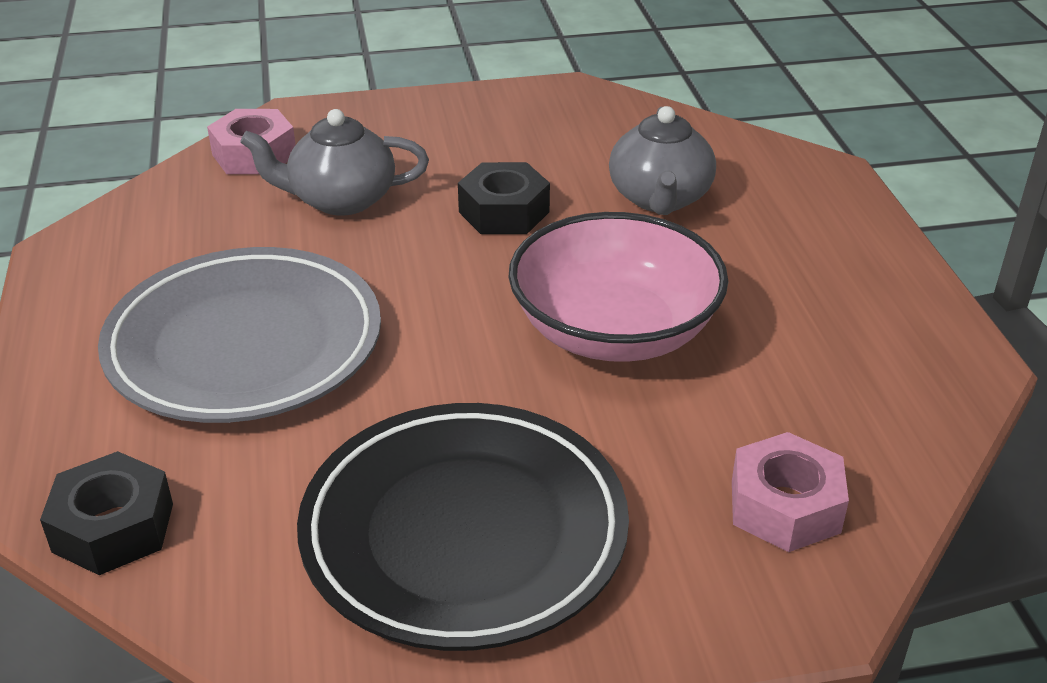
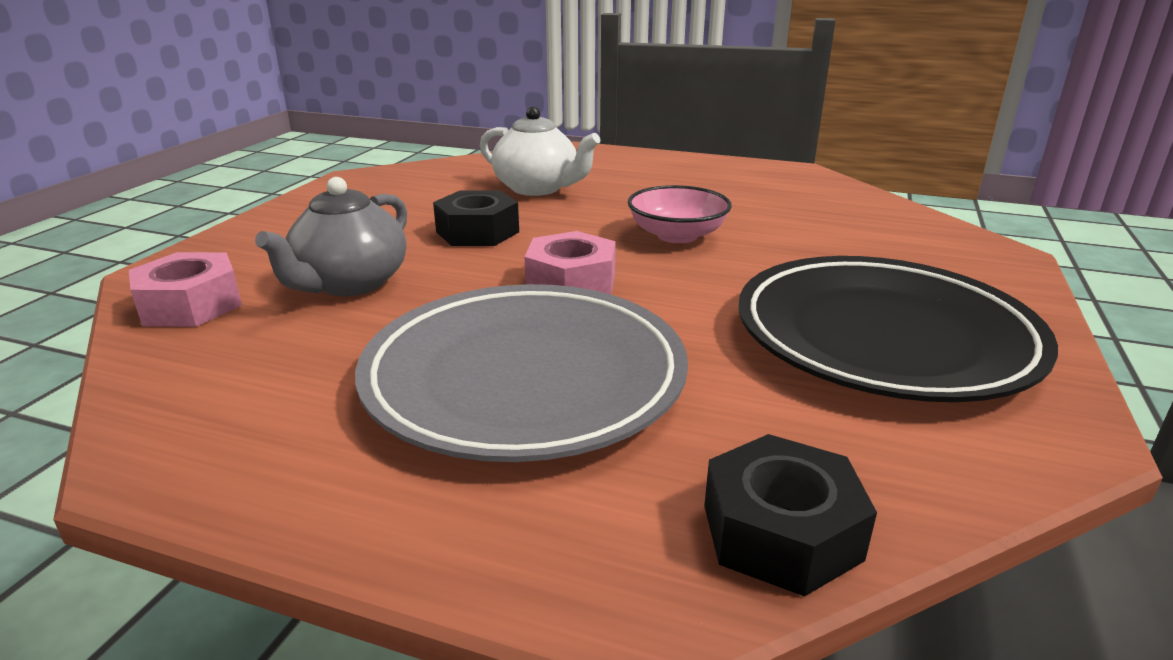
camera: 60 degrees left, 10 degrees down
pink bowl [509,212,728,362] -> pink bowl [628,185,732,243], size x0.59
grey teapot [609,106,716,215] -> white teapot [480,106,600,196]
pink nut [732,432,849,552] -> pink nut moved to [524,231,616,294]

